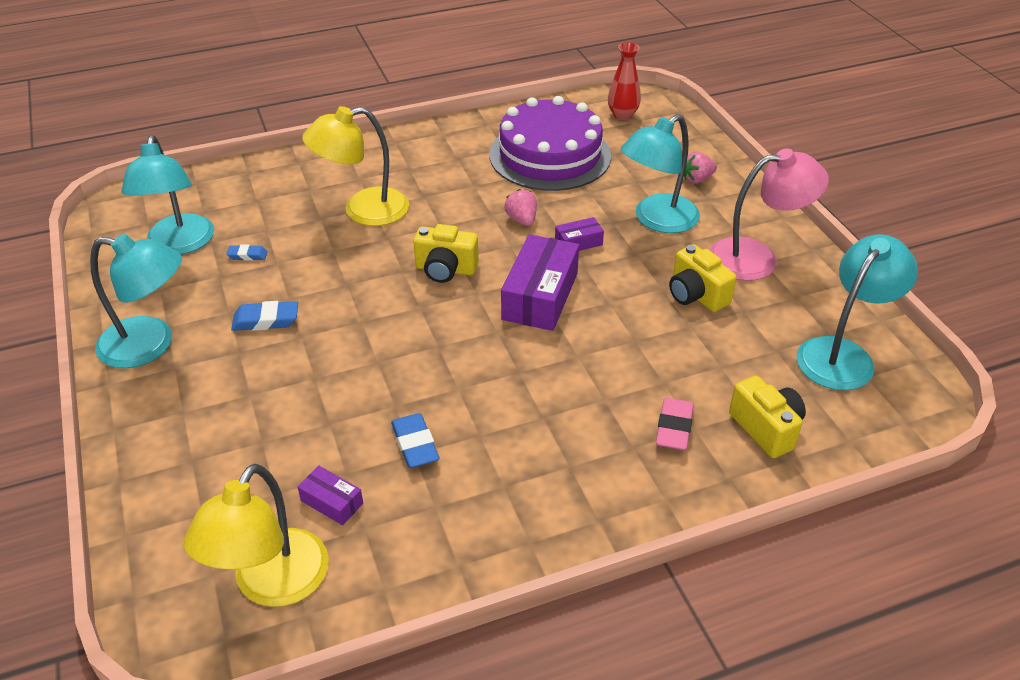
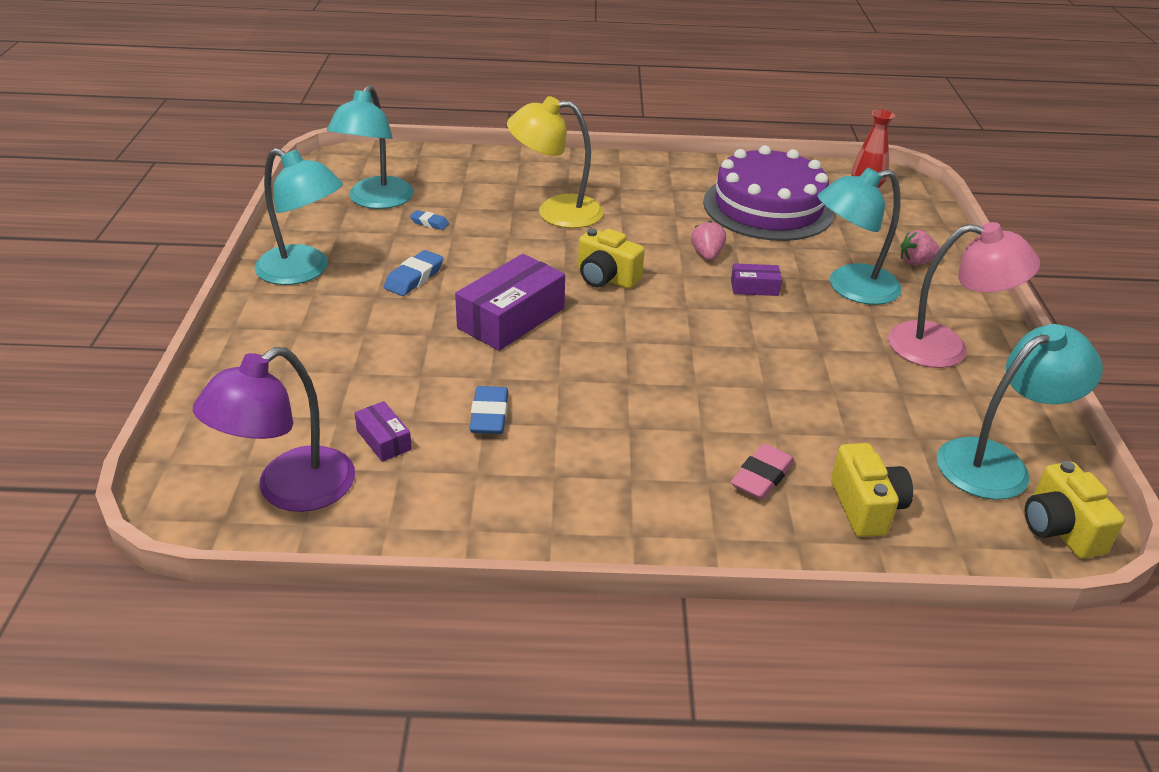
camera: 20 degrees right, 5 degrees down
yellow lamp [183,464,329,607] -> purple lamp [193,347,355,512]
blue eraser [231,301,298,331] -> blue eraser turned 75 degrees counterclockwise [384,250,444,296]
purple box [501,234,579,331] -> purple box moved to [455,254,565,351]
yellow camera [669,244,736,312] -> yellow camera moved to [1025,461,1125,559]

